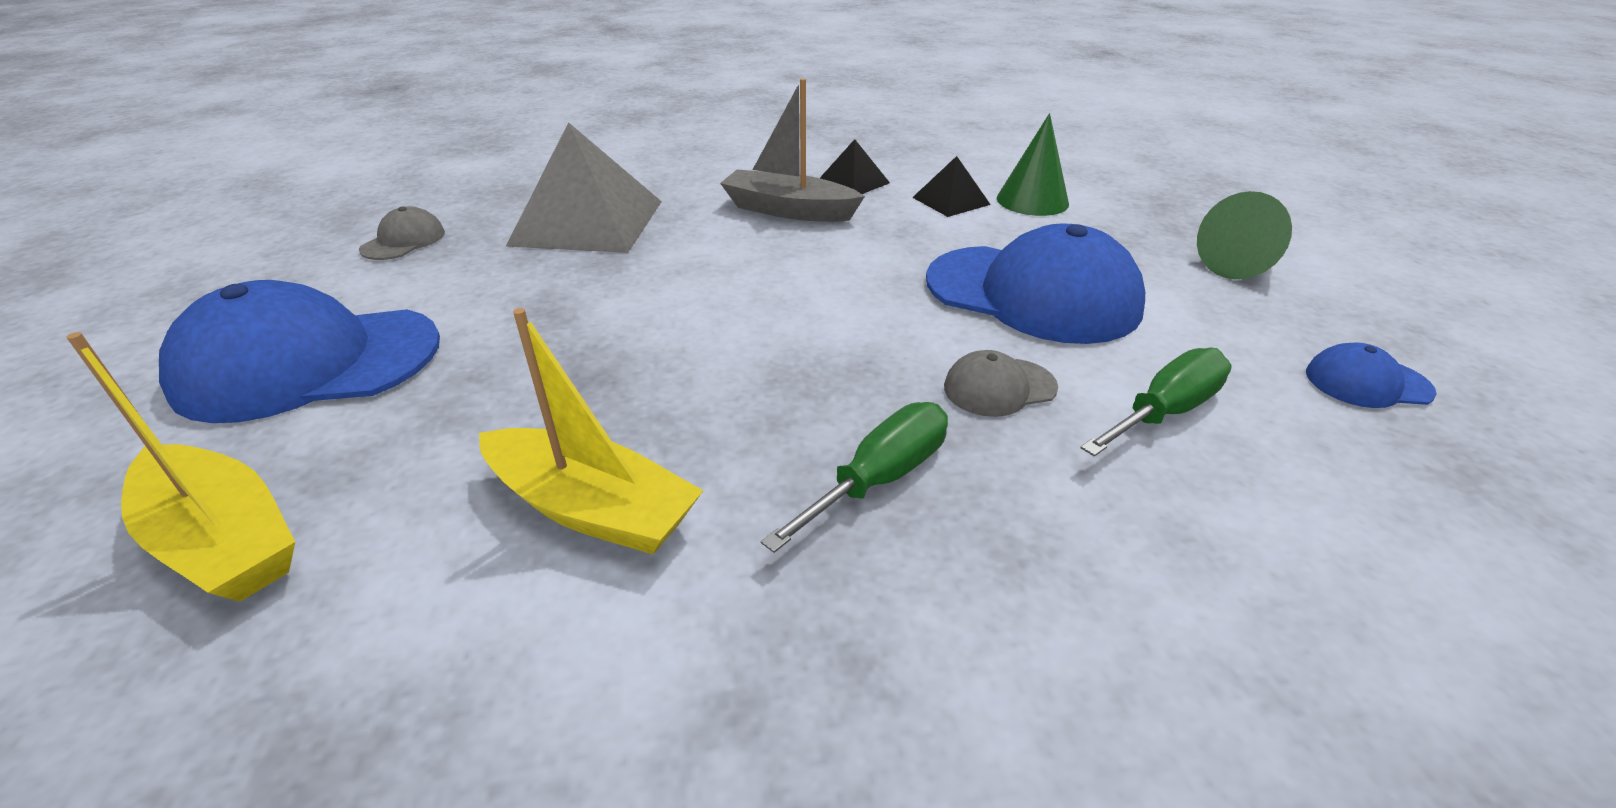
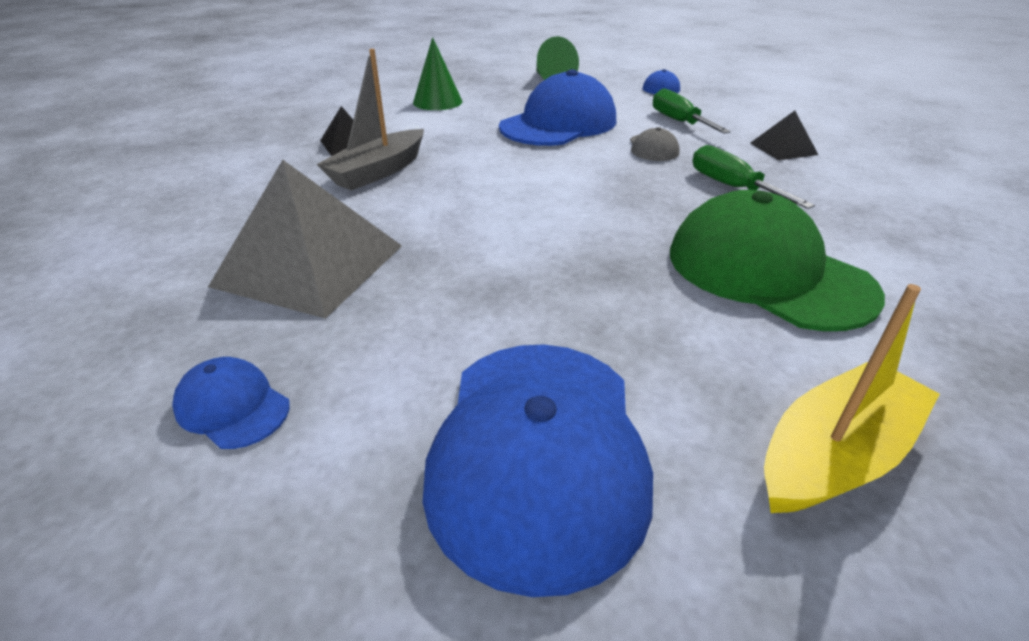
camera: 75 degrees left, 0 degrees up
grey cap [359,206,445,260] -> blue cap [172,357,290,449]
yellow boat [479,308,704,554] -> green cap [670,190,885,331]
black pyramid [912,156,991,217] -> black pyramid moved to [750,111,818,160]

